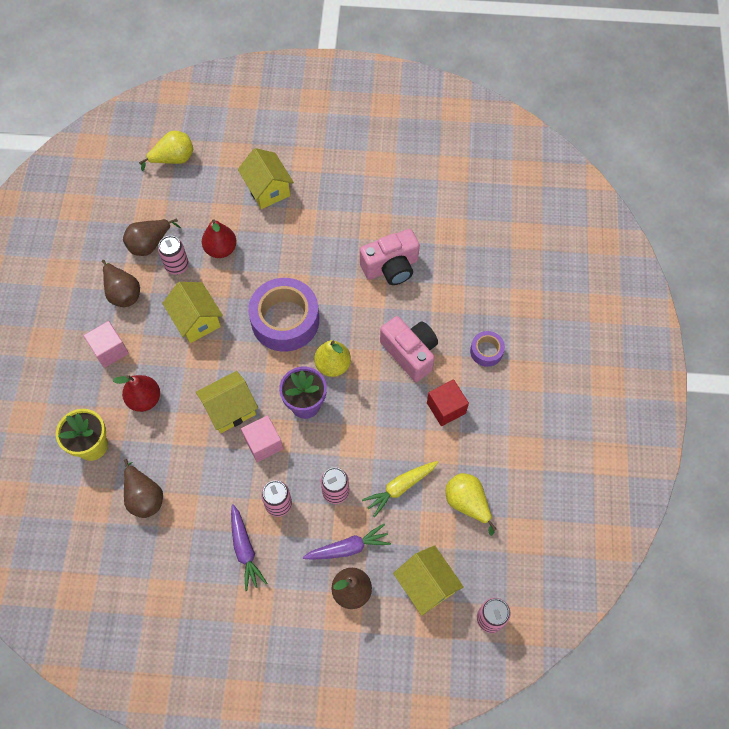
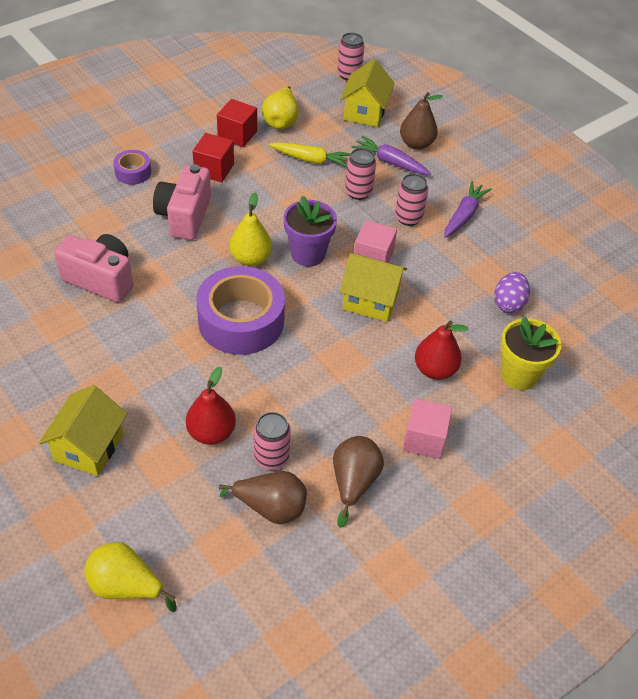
camera: 135 degrees left, 15 degrees down
brown pear [124,459,163,518] -> purple egg [494,272,530,313]
yellow house [162,282,223,343] -> none
none -> red cube [217,99,257,147]

